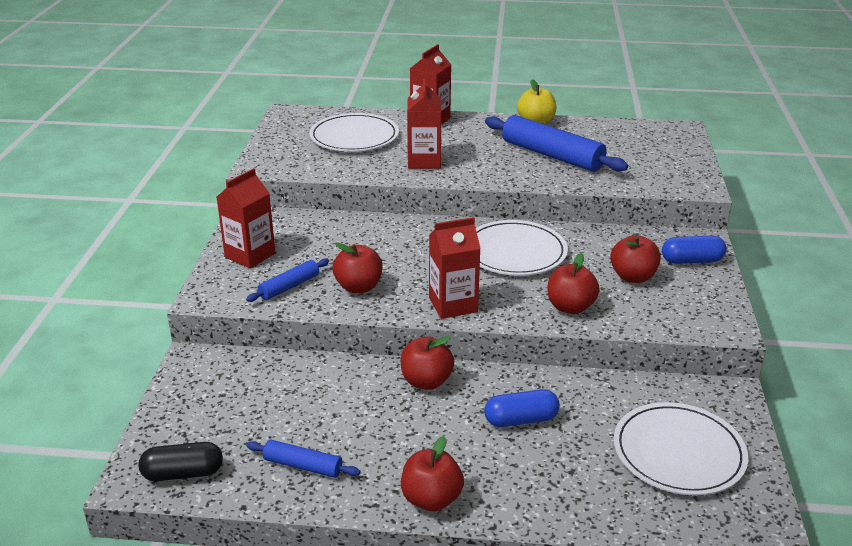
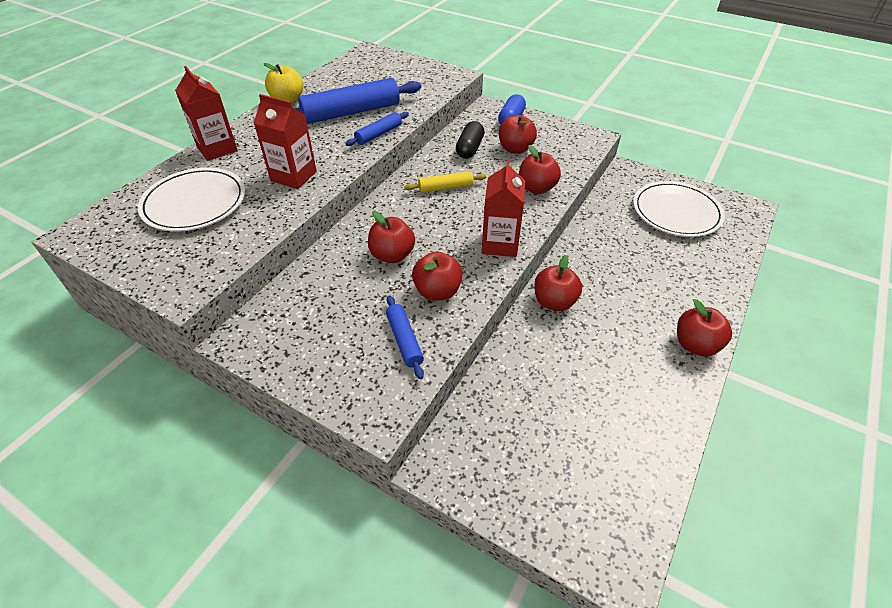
camera: 65 degrees left, 15 degrees up
black capsule [139,442,223,481] -> black capsule moved to [456,121,484,159]
red carton [217,168,275,268] -> none
blue rolling pin [246,440,360,478] -> blue rolling pin moved to [346,112,409,146]
white plate [476,220,568,276] -> yellow rolling pin [404,171,487,193]
blue capsule [484,389,560,427] -> none
none -> red apple [368,211,415,263]

